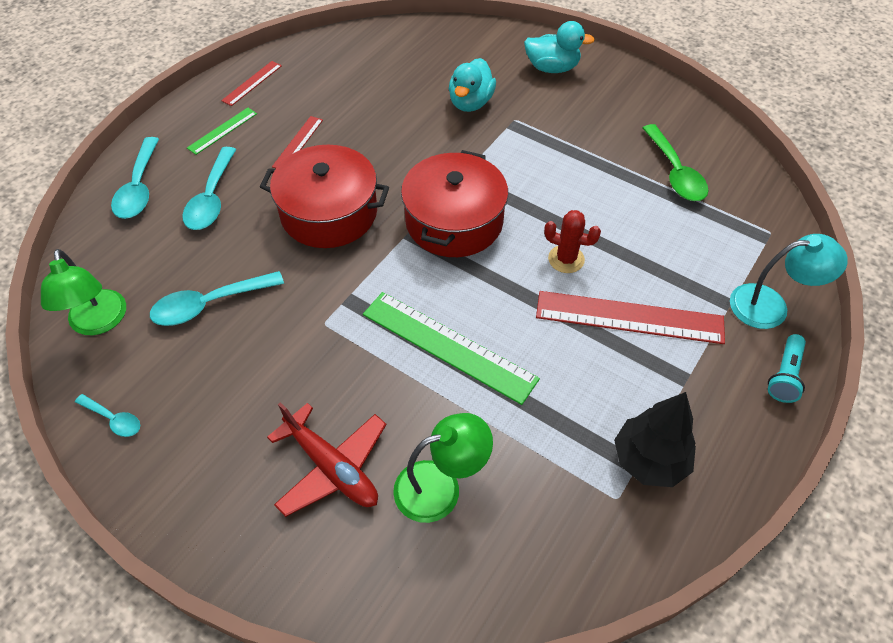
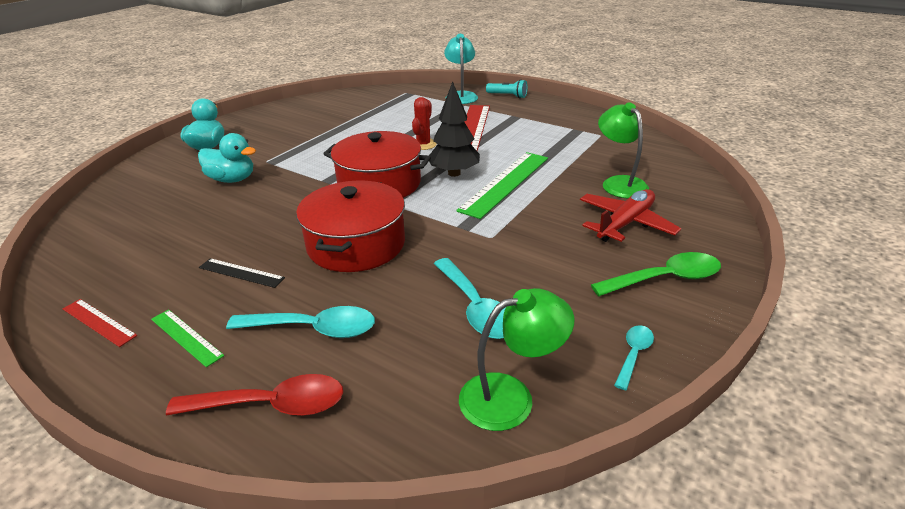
camera: 90 degrees left, 20 degrees down
turquoise spoon [111,137,159,219] -> red spoon [166,374,343,416]
red ruler [272,116,323,168] -> black ruler [199,258,285,288]
black tree [614,392,696,487] -> black tree moved to [429,81,480,177]
green spoon [643,124,708,201] -> green spoon moved to [591,252,721,296]

